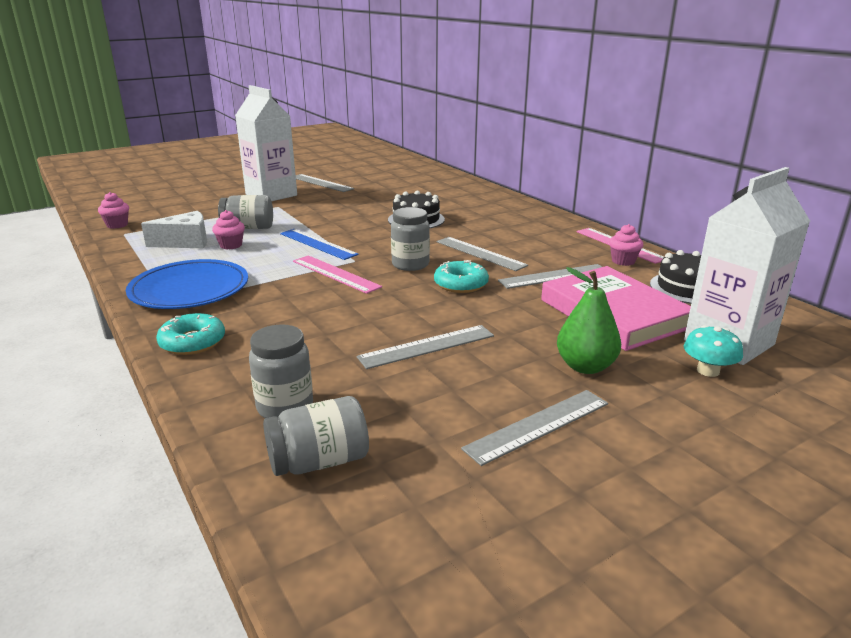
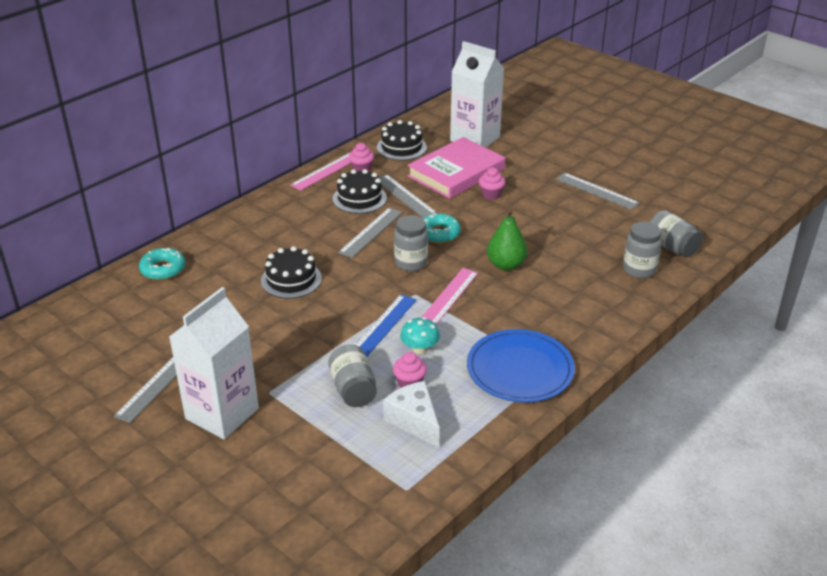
camera: 105 degrees left, 10 degrees up
pink cupcake [98,192,129,229] -> pink cupcake moved to [479,168,505,200]
turquoise donut [156,313,225,355] -> turquoise donut moved to [139,248,185,280]
grey ruler [357,325,494,369] -> none
green pear [557,267,621,374] -> green pear moved to [487,210,527,271]
turquoise mushroom [684,325,743,377] -> turquoise mushroom moved to [400,317,440,354]
none -> black cake [333,169,387,214]

